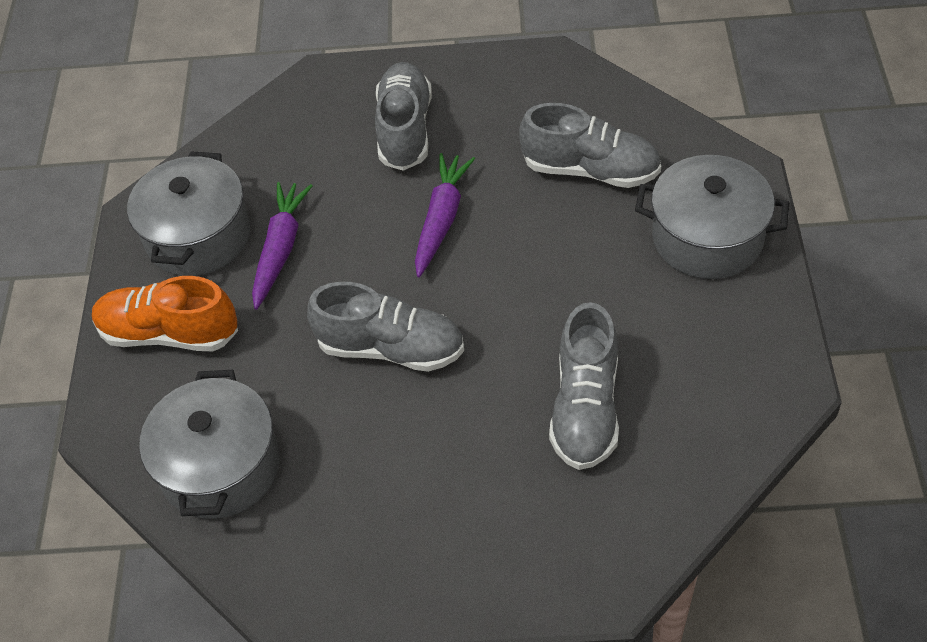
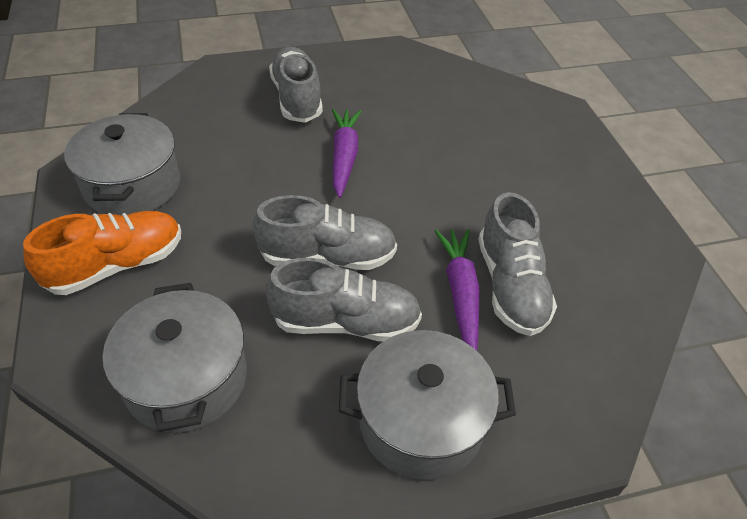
camera: 20 degrees left, 5 degrees down
orange shoe [92,276,238,351] -> orange shoe turned 150 degrees clockwise [23,211,181,295]
purple carrot [252,182,313,310] -> purple carrot moved to [435,229,480,351]
grey shoe [519,103,661,188] -> grey shoe moved to [266,258,422,342]
grey pot [635,155,789,279] -> grey pot moved to [339,330,516,480]

